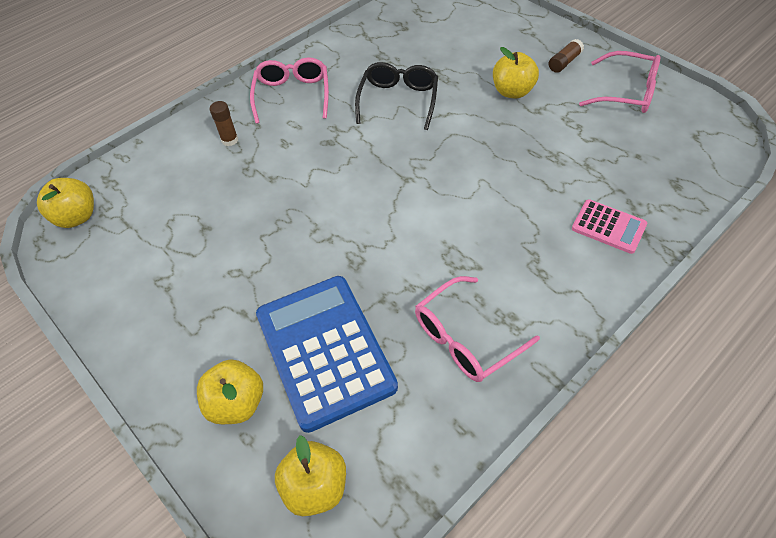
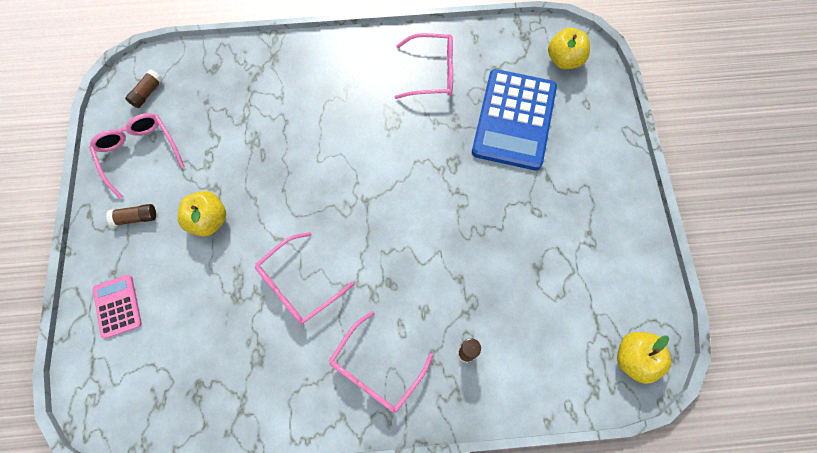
camera: 145 degrees left, 15 degrees up
yellow apple [197,359,263,424] -> none
black glasses [355,62,438,130] -> pink glasses [255,232,354,324]
pink calculator [572,199,647,254] -> pink calculator moved to [92,275,142,339]
none -> brown glue stick [125,69,163,108]

